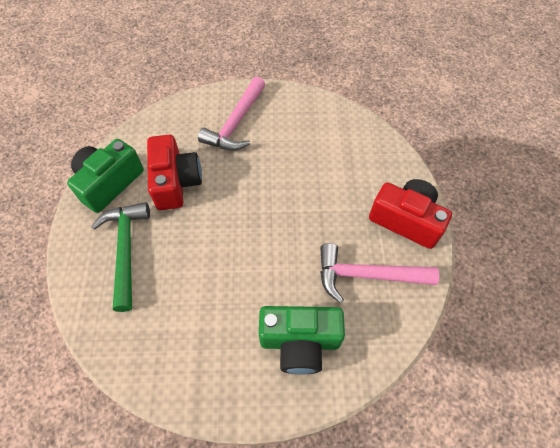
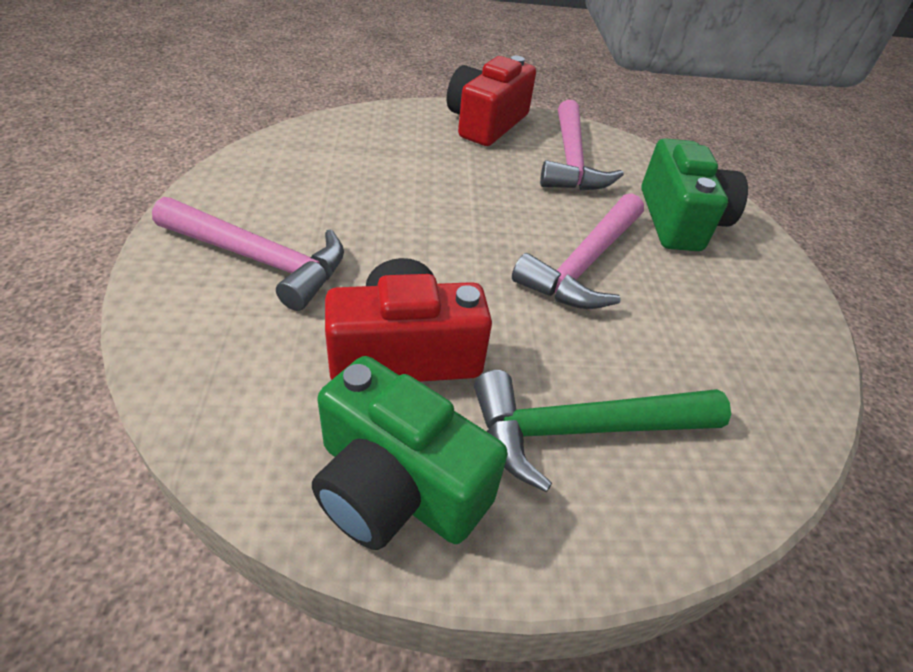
camera: 95 degrees left, 15 degrees down
none -> pink hammer [512,193,644,309]

